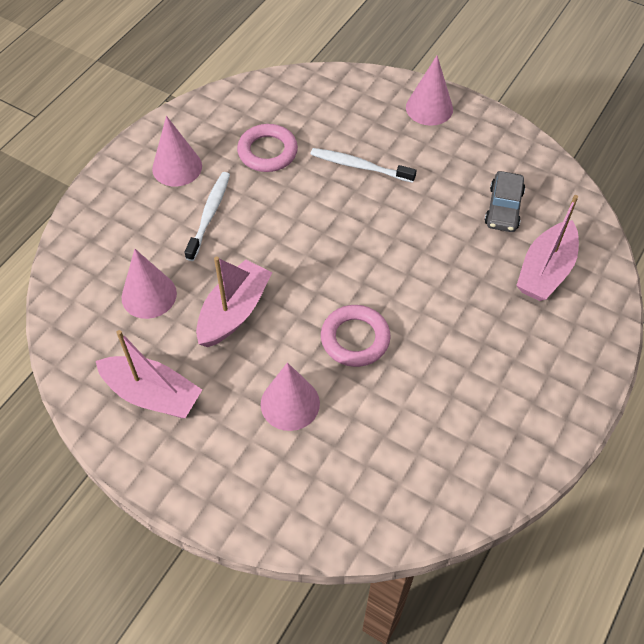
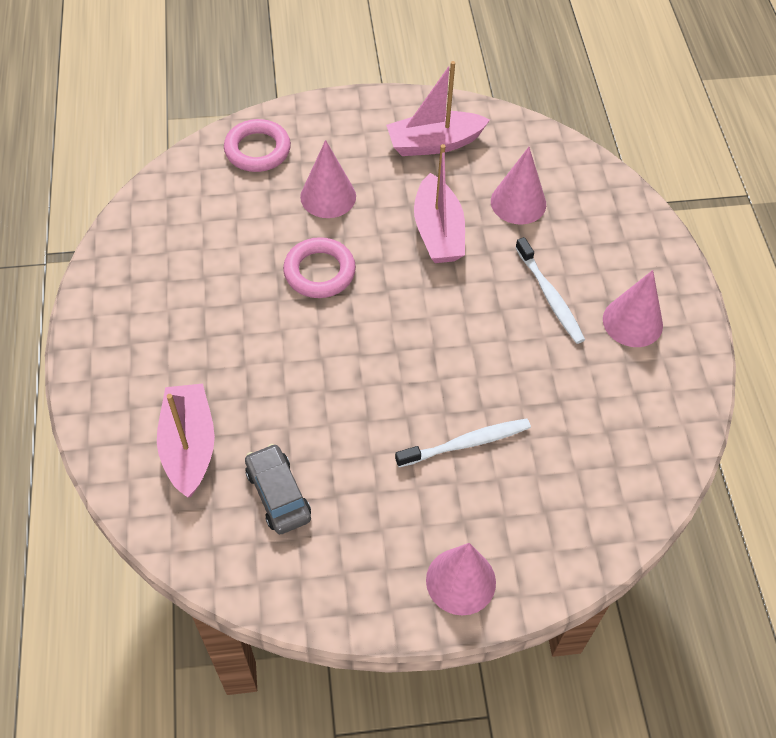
camera: 140 degrees right, 0 degrees up
pink ring [237,124,298,172] -> pink ring moved to [224,119,291,172]

